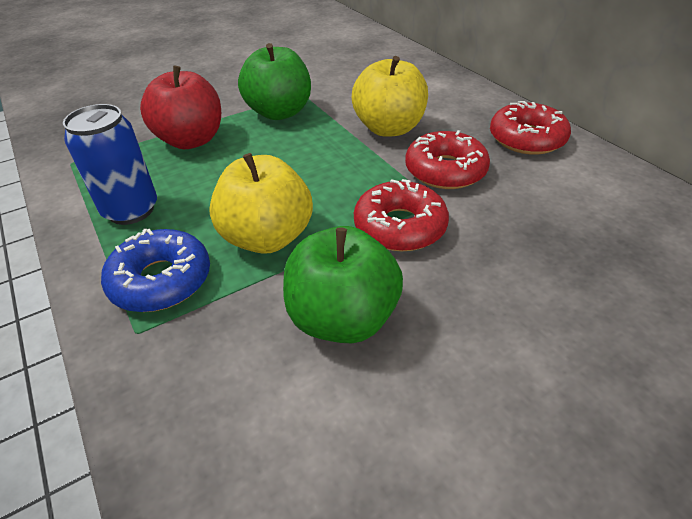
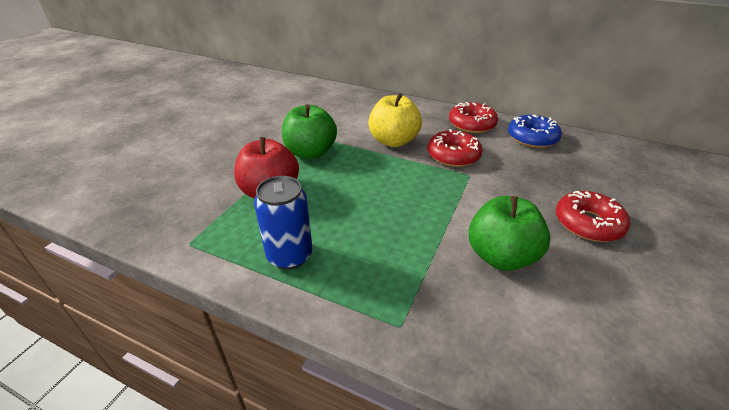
camera: 35 degrees left, 5 degrees down
blue donut [101,229,210,312] -> blue donut moved to [508,115,562,148]
yellow apple [209,153,313,254] -> none
red donut [354,179,449,251] -> red donut moved to [556,191,630,242]

